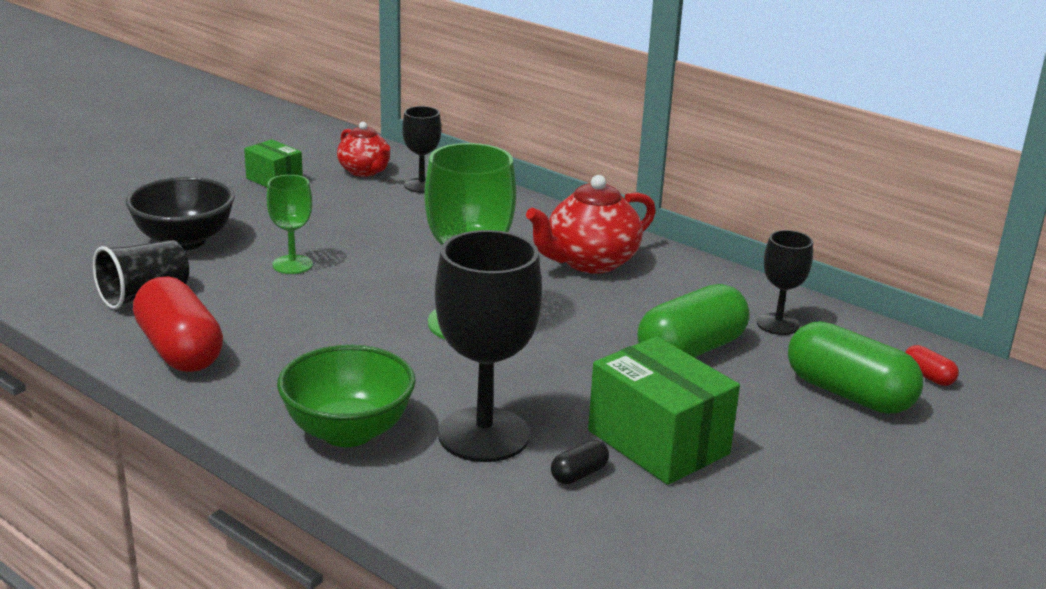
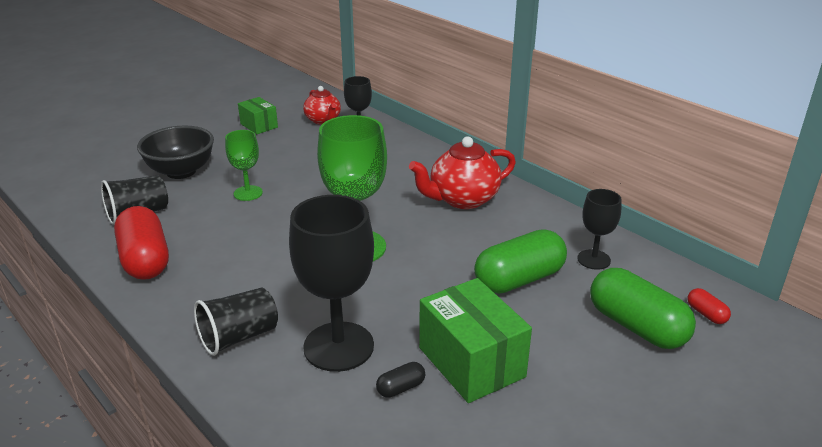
camera: 10 degrees right, 5 degrees up
green bowl [277,345,416,447] -> black cup [194,287,278,356]

